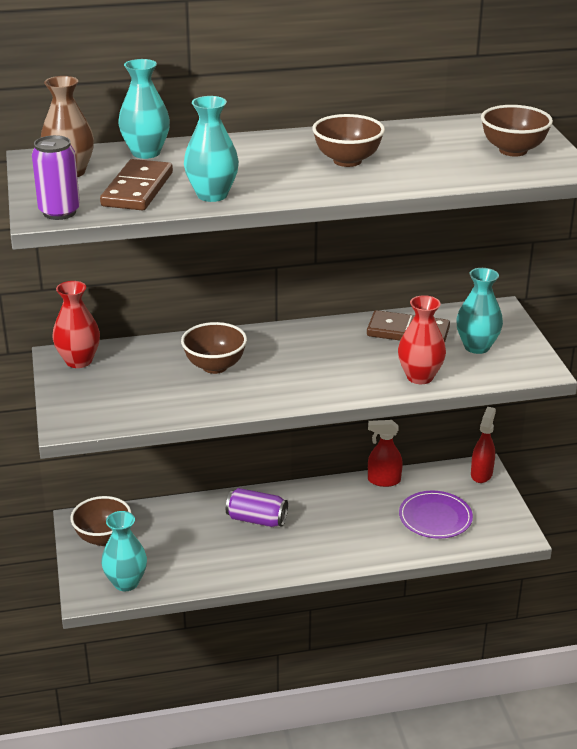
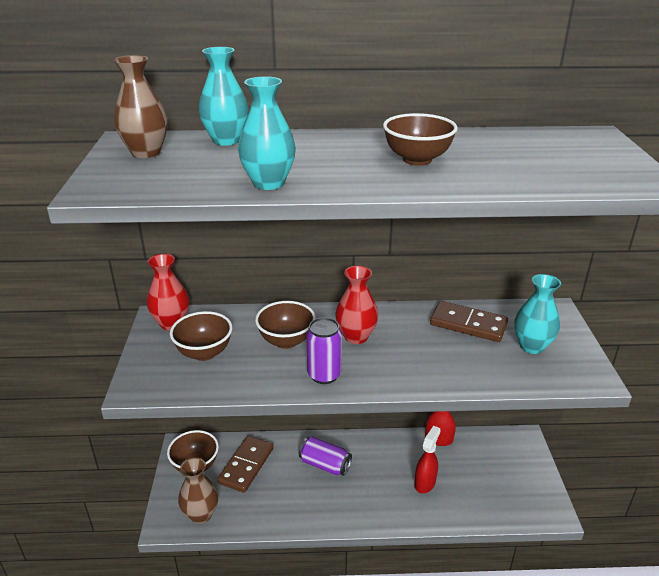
camera: 10 degrees right, 0 degrees up
purple can [32,135,80,220] -> purple can moved to [306,317,342,384]
brown domino [100,159,173,210] -> brown domino moved to [217,436,274,493]
turquoise vase [101,511,147,591] -> brown vase [178,457,218,524]
red vase [398,295,446,384] -> red vase moved to [336,266,378,344]
purple plate [399,491,473,539] -> none
red spray bottle [471,407,496,483] -> red spray bottle moved to [414,426,441,493]
brown bowl [481,105,553,156] -> brown bowl moved to [170,311,232,361]

